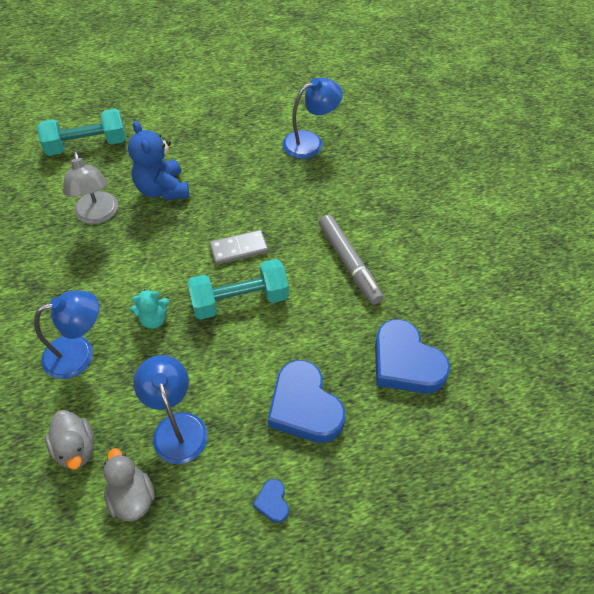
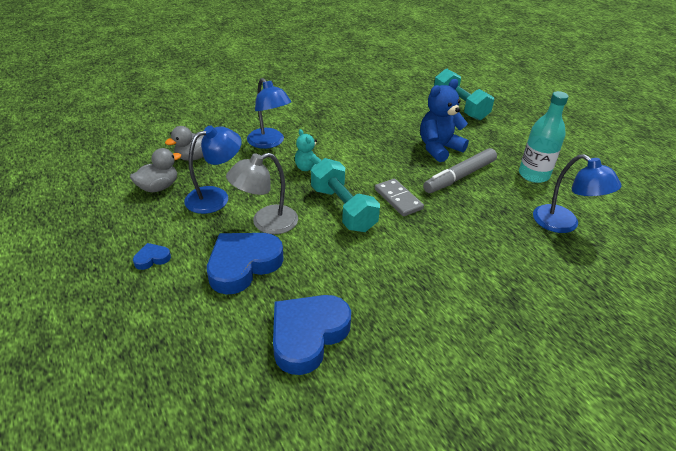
camera: 75 degrees right, 15 degrees down
grey lamp [63,151,118,224] -> grey lamp moved to [226,153,298,234]
grey marker [319,215,384,305] -> grey marker moved to [423,148,497,193]
none -> turquoise bottle [519,91,569,183]

